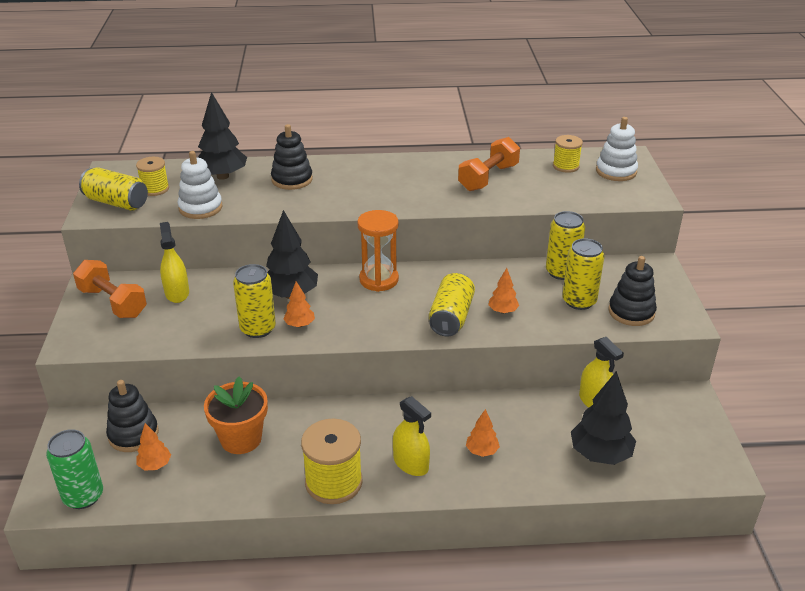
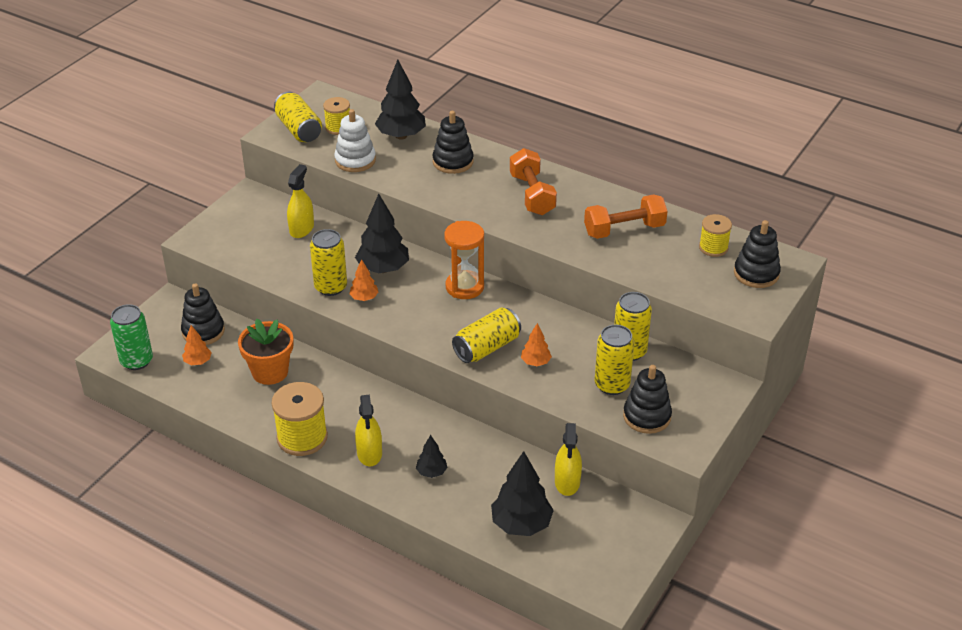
camera: 35 degrees right, 5 degrees up
orange dumbbell [73,260,147,318] -> orange dumbbell moved to [510,148,557,215]
orange tree [466,409,500,457] -> black tree [416,435,448,478]
white stacking toy [596,117,638,181] -> black stacking toy [734,220,781,288]

